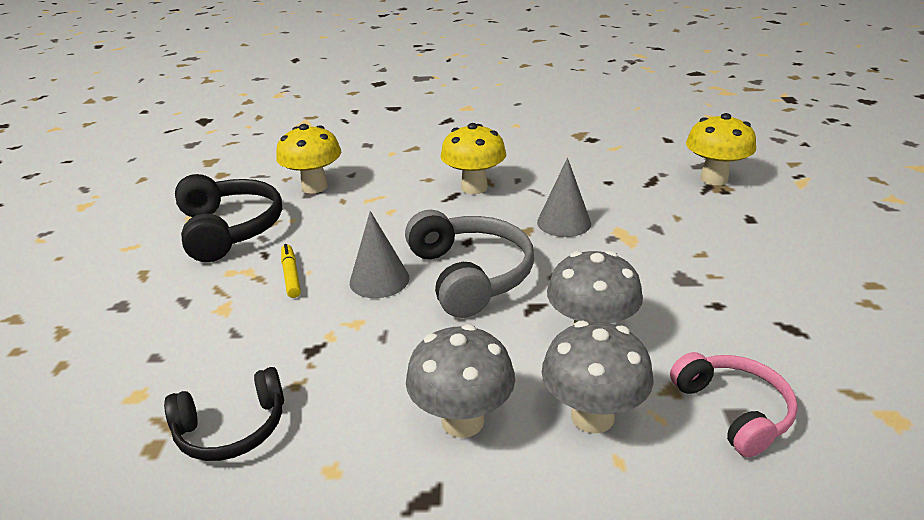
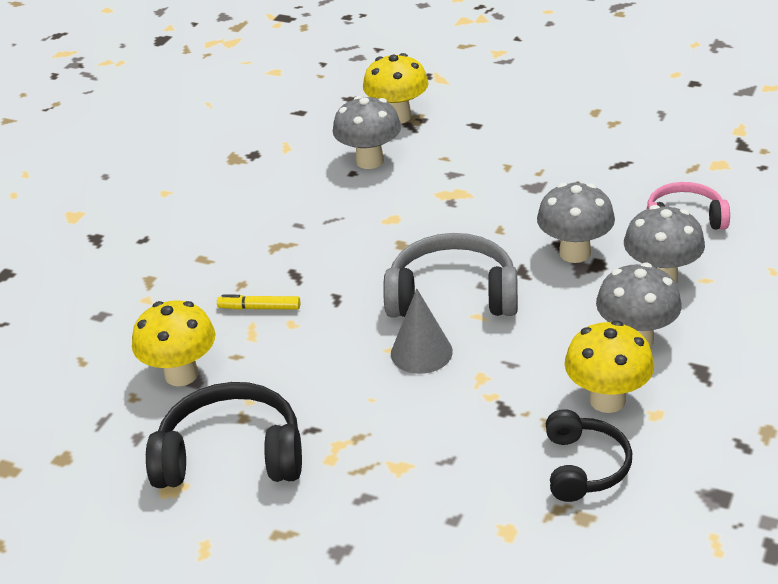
camera: 65 degrees left, 5 degrees up
yellow marker [281,244,301,298] -> yellow marker moved to [217,295,300,310]
yellow mushroom [441,123,506,194] -> yellow mushroom moved to [564,321,654,413]
grey cone [537,158,591,237] -> none
none -> grey mushroom [333,96,401,169]

